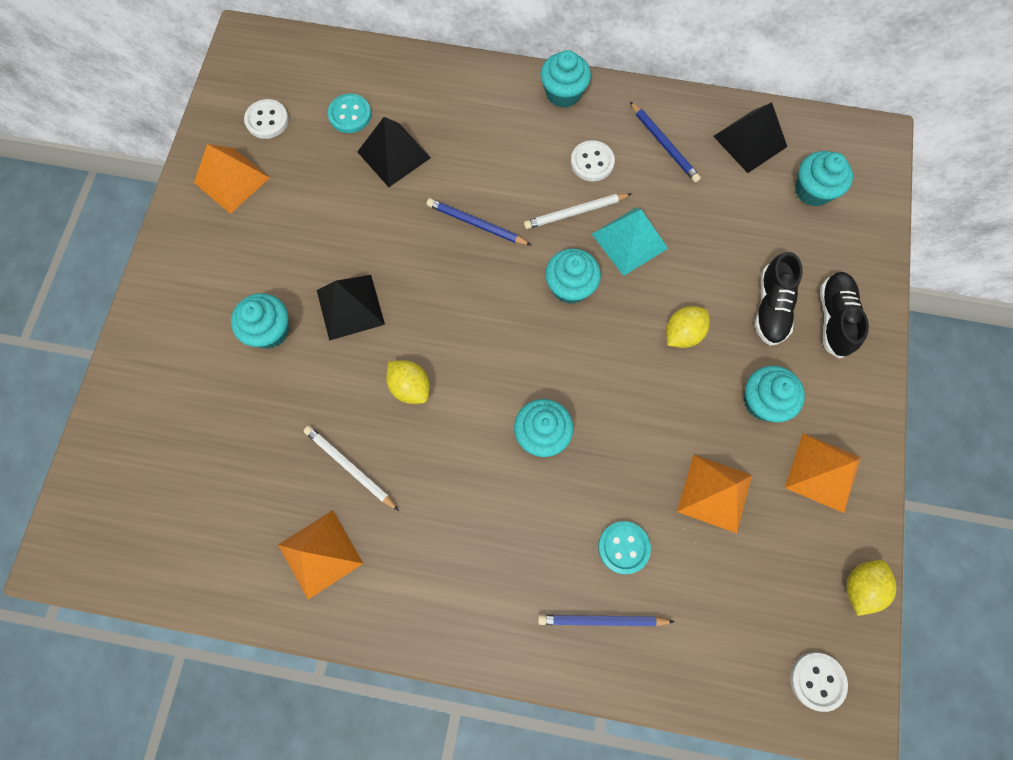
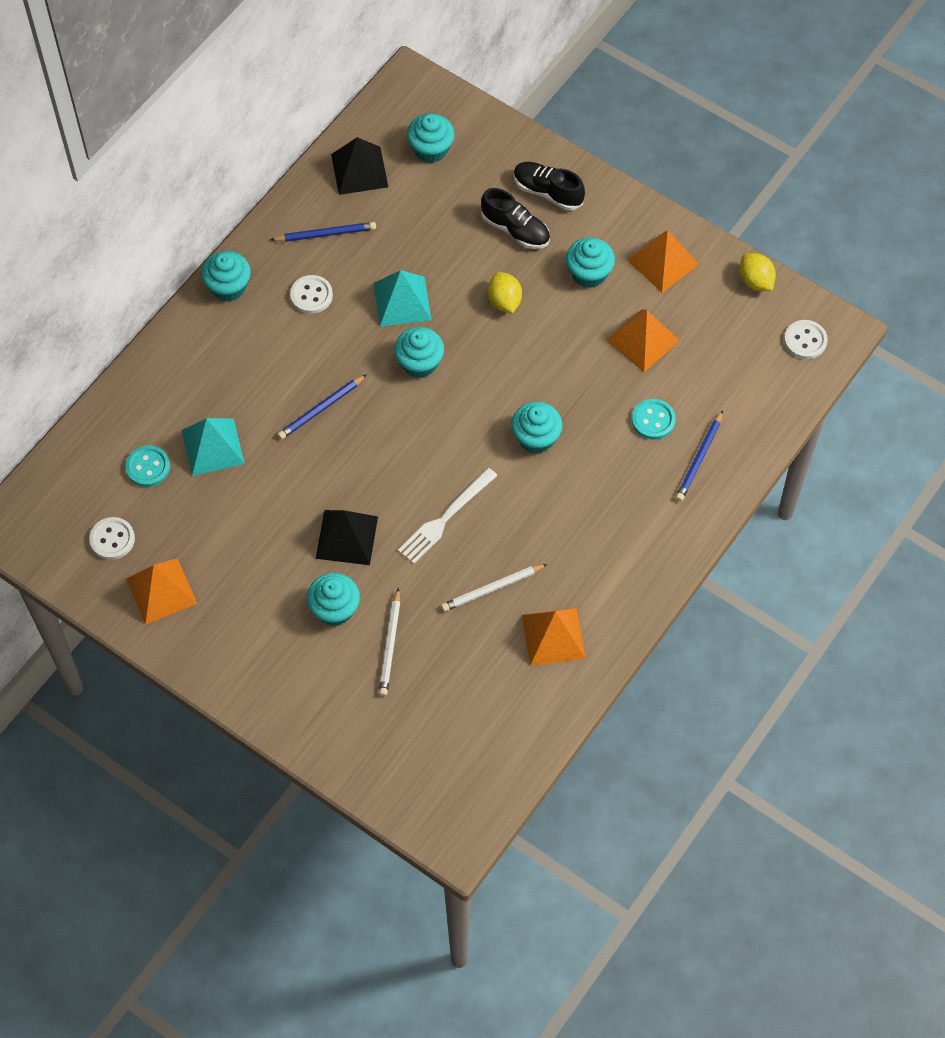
camera: 65 degrees left, 10 degrees down
black pyramid [357,117,431,187] -> turquoise pyramid [182,418,245,476]
yellow lemon [386,360,430,404] -> white fork [398,468,498,564]
white pencil [524,193,632,229] -> white pencil moved to [379,587,400,696]

